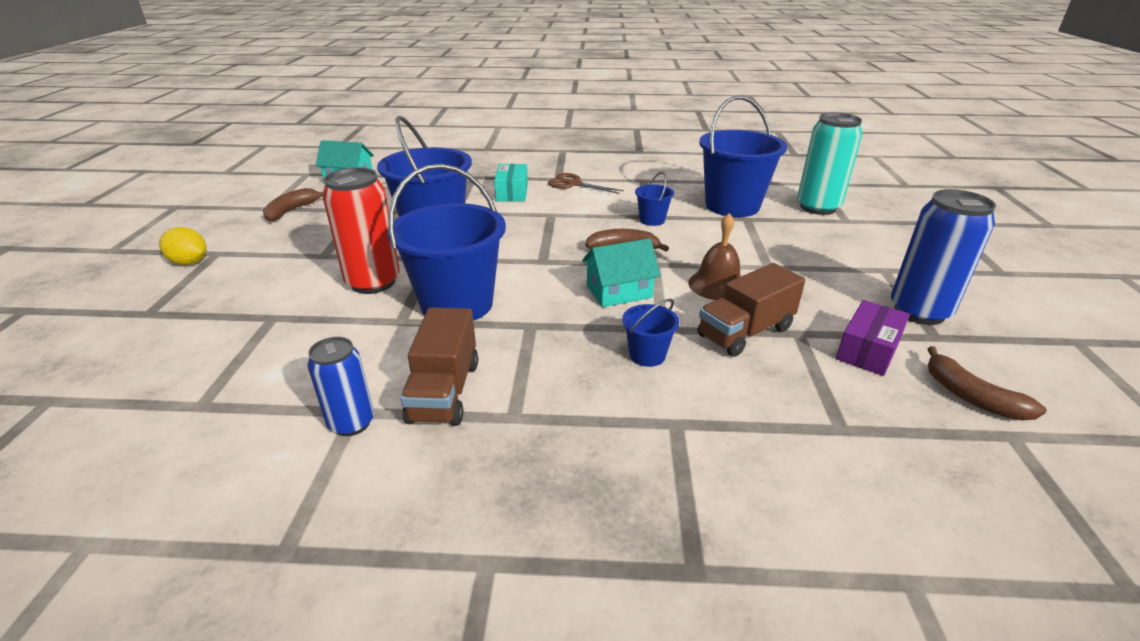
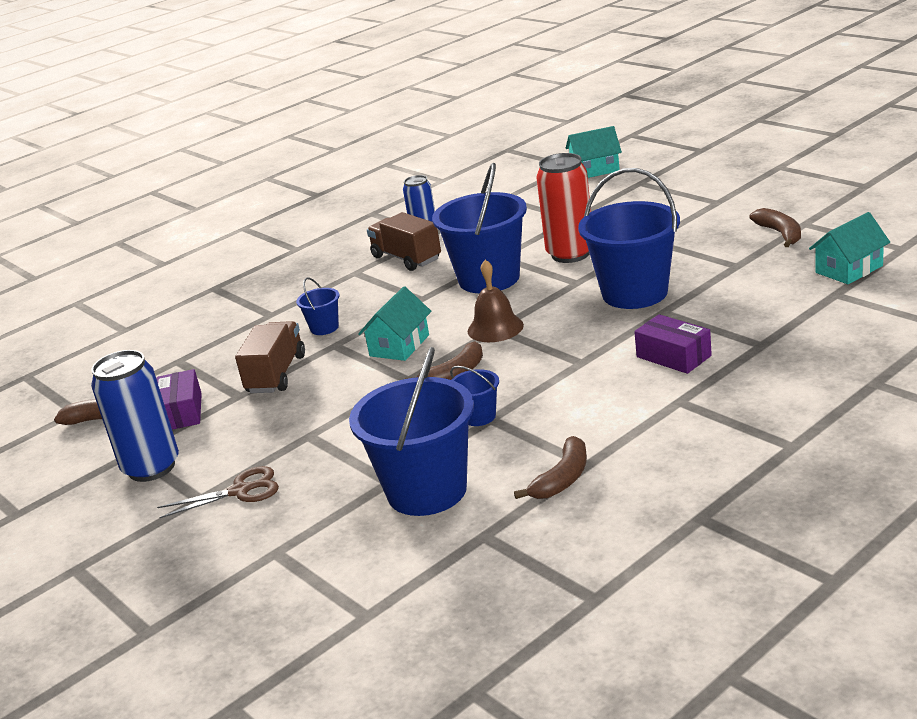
camera: 140 degrees right, 5 degrees down
yellow lemon [159,227,207,265] -> none
turquoise box [494,164,528,202] -> purple box [634,314,712,374]
brown scissors [548,173,624,194] -> brown scissors moved to [157,466,279,518]
brown bell [688,213,741,300] -> brown bell moved to [468,260,524,342]
turquoise can [797,112,862,215] -> none
none -> brown banana [514,436,587,499]
none -> turquoise house [566,126,622,178]

